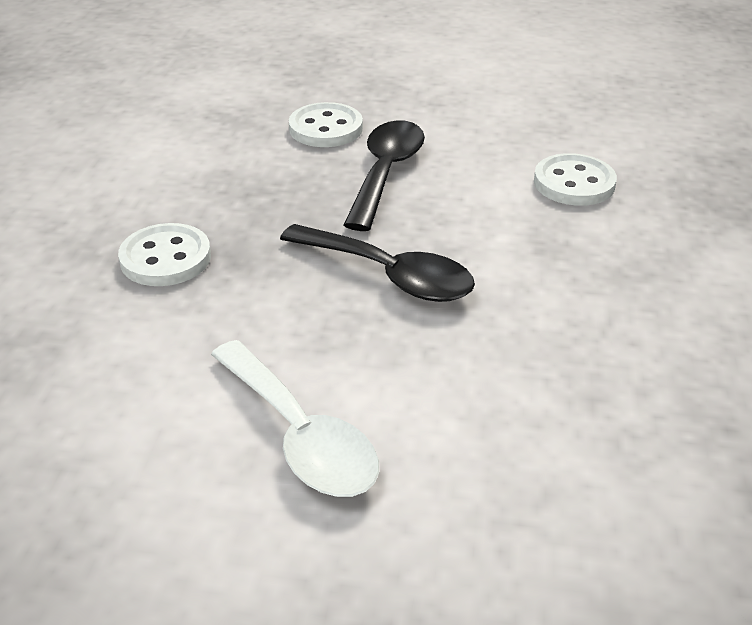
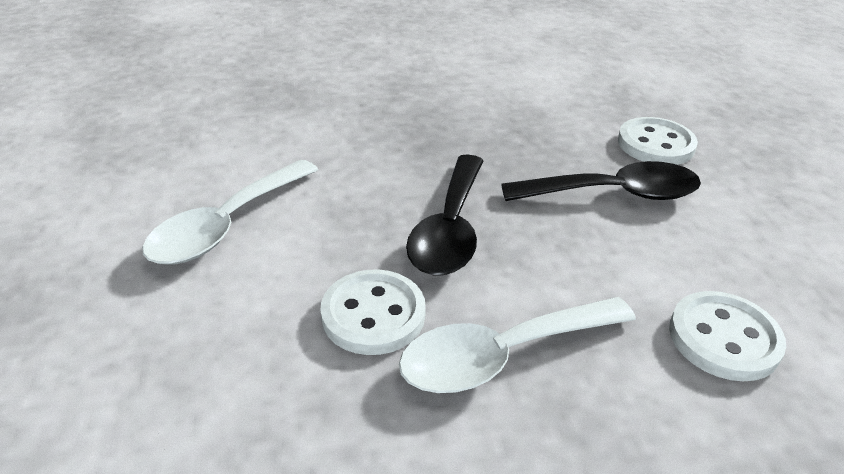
camera: 70 degrees right, 0 degrees up
white button [118,223,211,286] -> white button moved to [320,270,426,355]
none -> white spoon [399,297,636,393]

